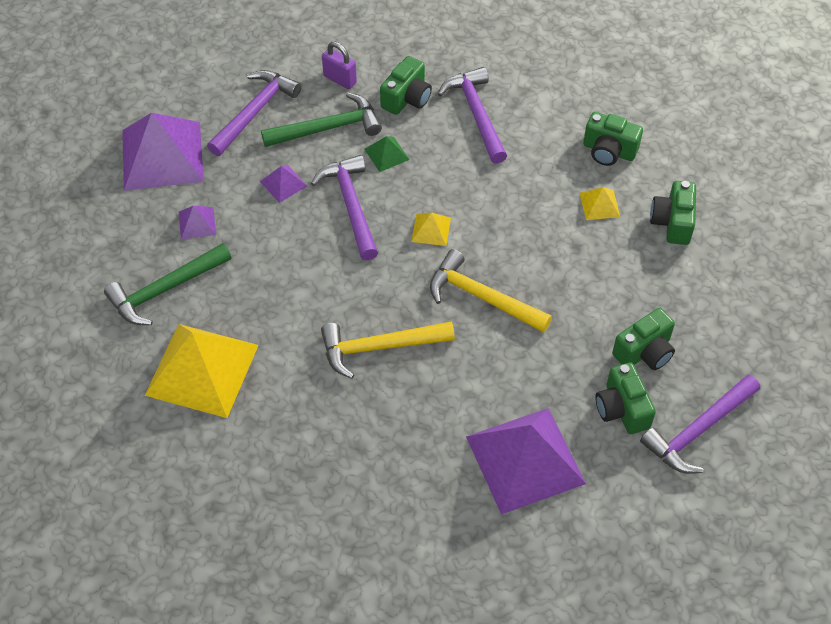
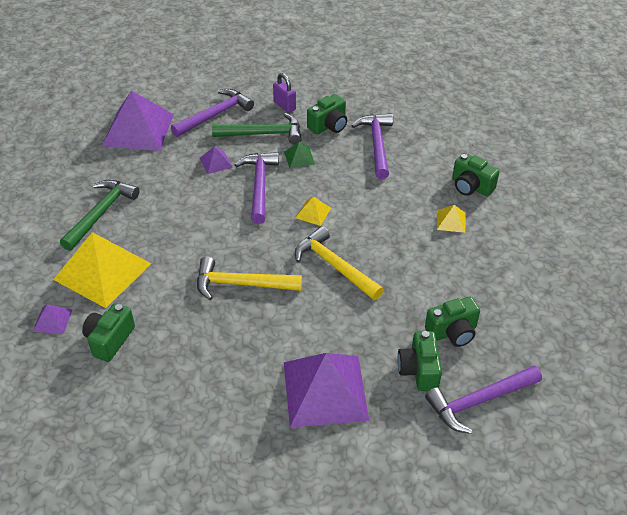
camera: 15 degrees right, 10 degrees down
green hammer [104,243,232,325] -> green hammer turned 135 degrees clockwise [60,180,140,251]
purple pyramid [179,206,216,239] -> purple pyramid moved to [33,304,72,334]
green camera [650,181,696,245] -> green camera moved to [82,303,135,362]

